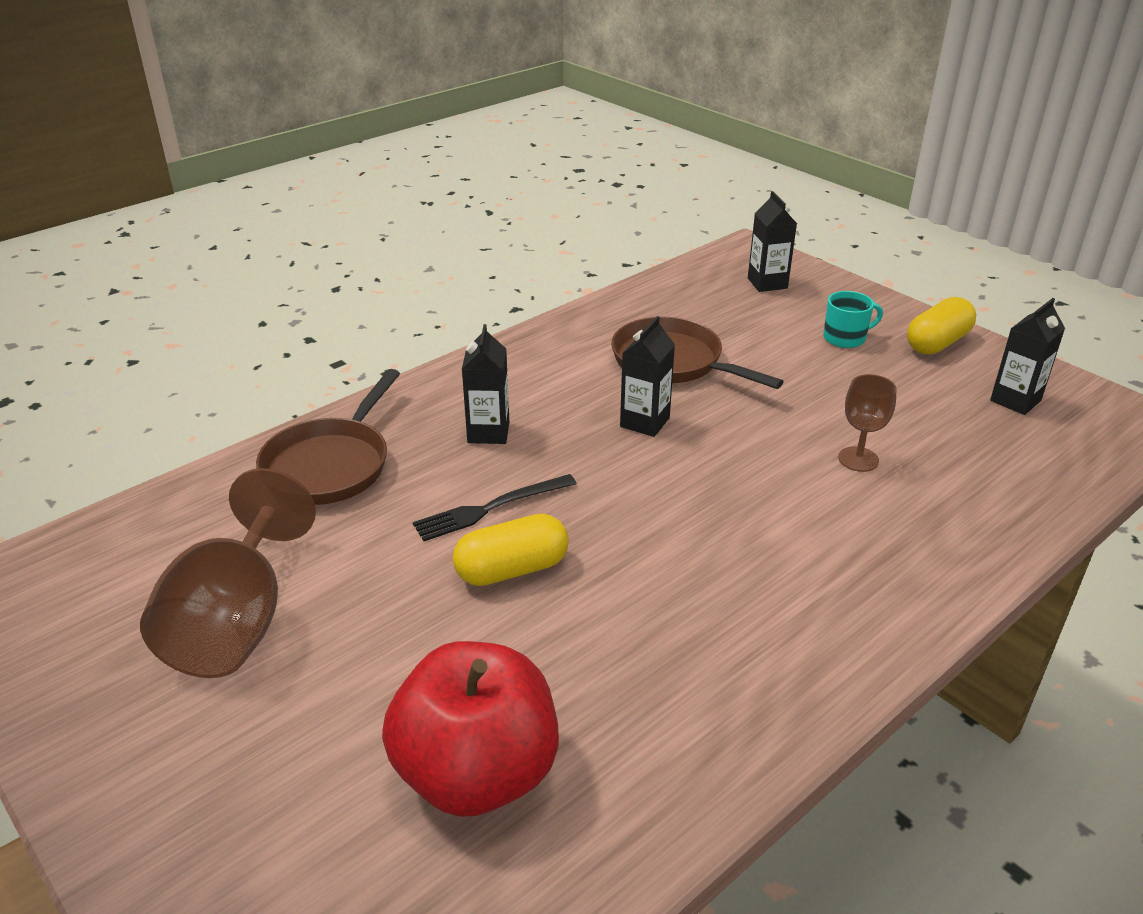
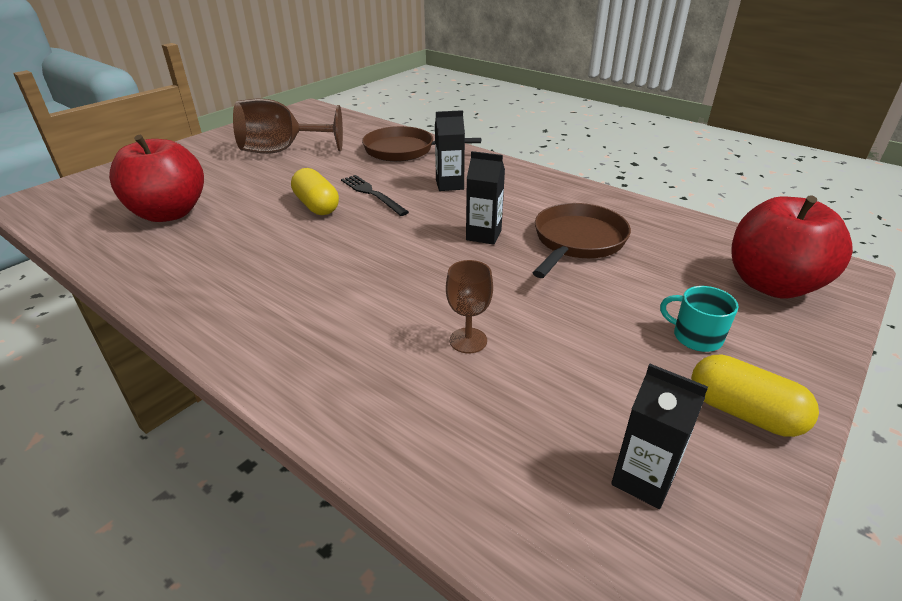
camera: 80 degrees right, 0 degrees up
black carton [748,191,797,292] -> red apple [731,195,853,299]
turquoise mug [823,291,883,348] -> turquoise mug turned 150 degrees clockwise [660,286,739,352]

